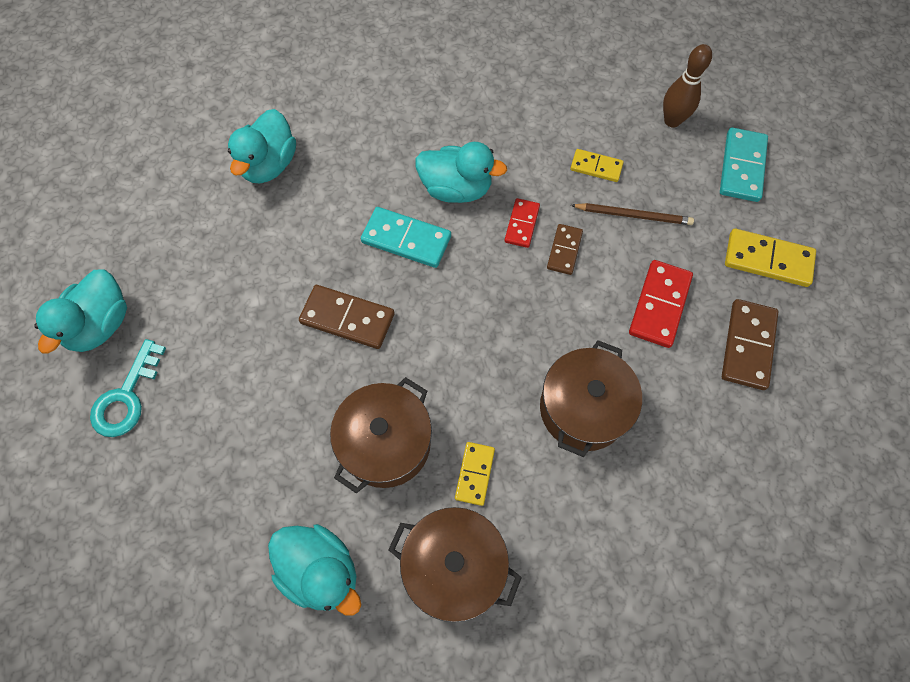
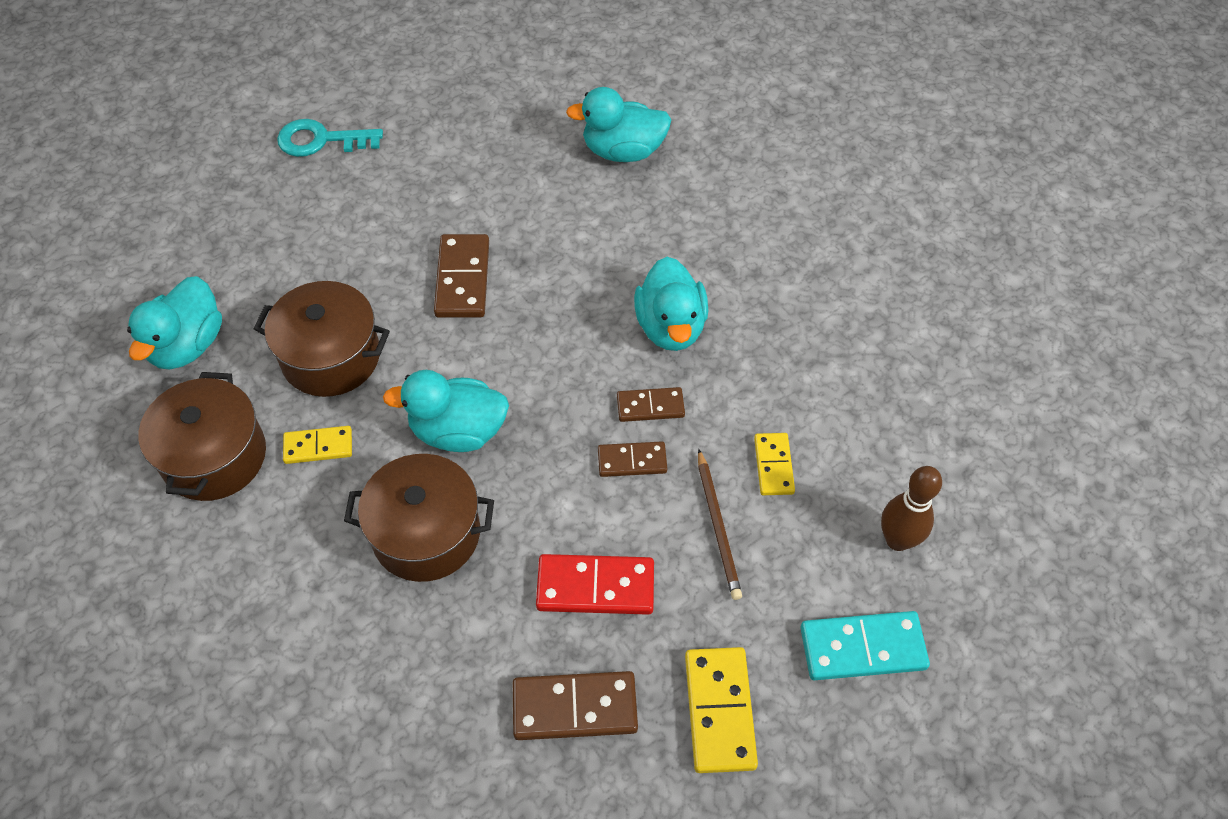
camera: 70 degrees right, 10 degrees down
turquoise duck [34,269,127,353] -> turquoise duck moved to [383,370,509,452]
turquoise domino [361,207,451,268] -> none
red domino [504,198,540,248] -> brown domino [617,387,685,422]

